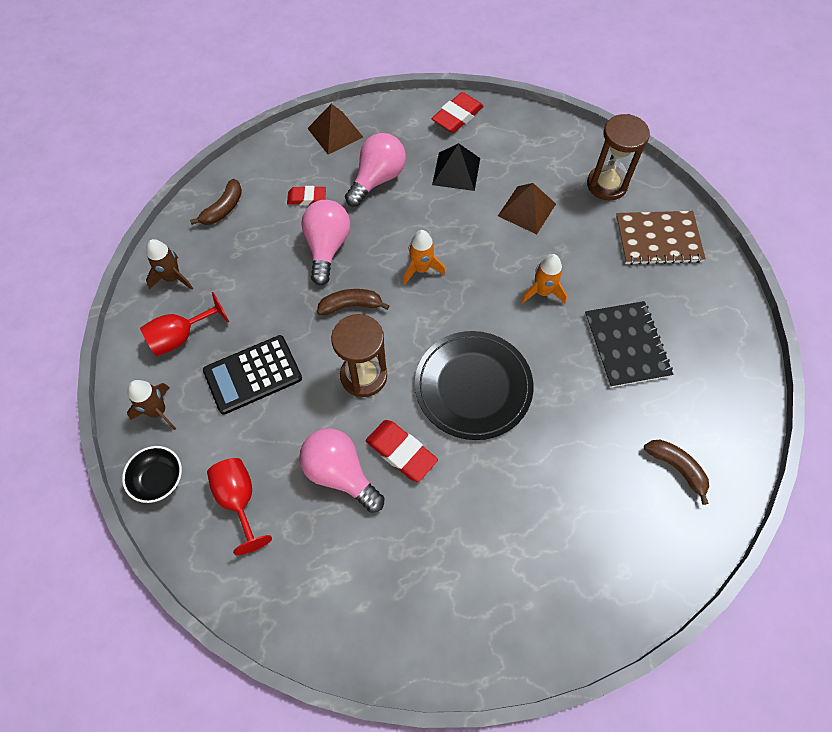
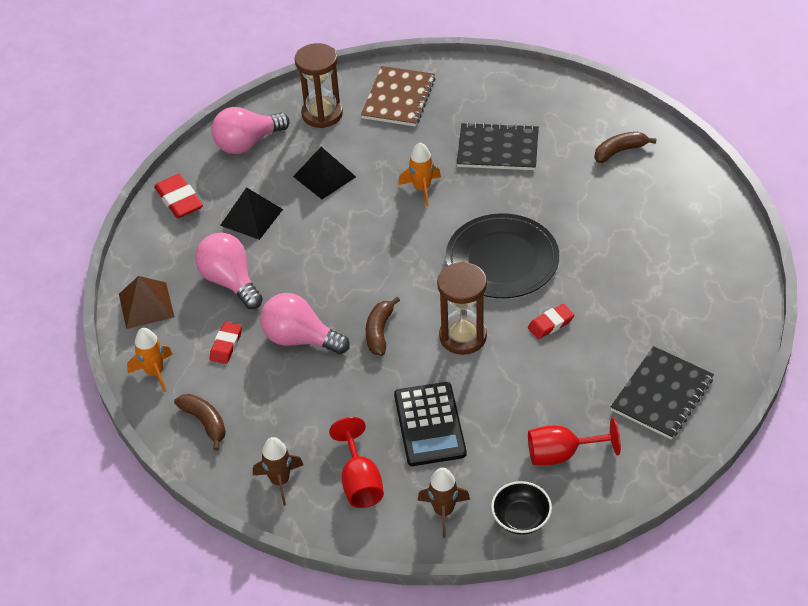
camera: 70 degrees left, 15 degrees down
pink light bulb [299,428,385,513] -> pink light bulb moved to [211,107,290,154]
red eraser [366,420,438,482] -> red eraser [528,304,574,339], size x0.65
orange rocket [403,230,446,285] -> orange rocket moved to [127,328,173,392]
brown pyramid [498,183,556,234] -> black pyramid [293,147,356,199]
none -> black notebook [611,346,714,440]

